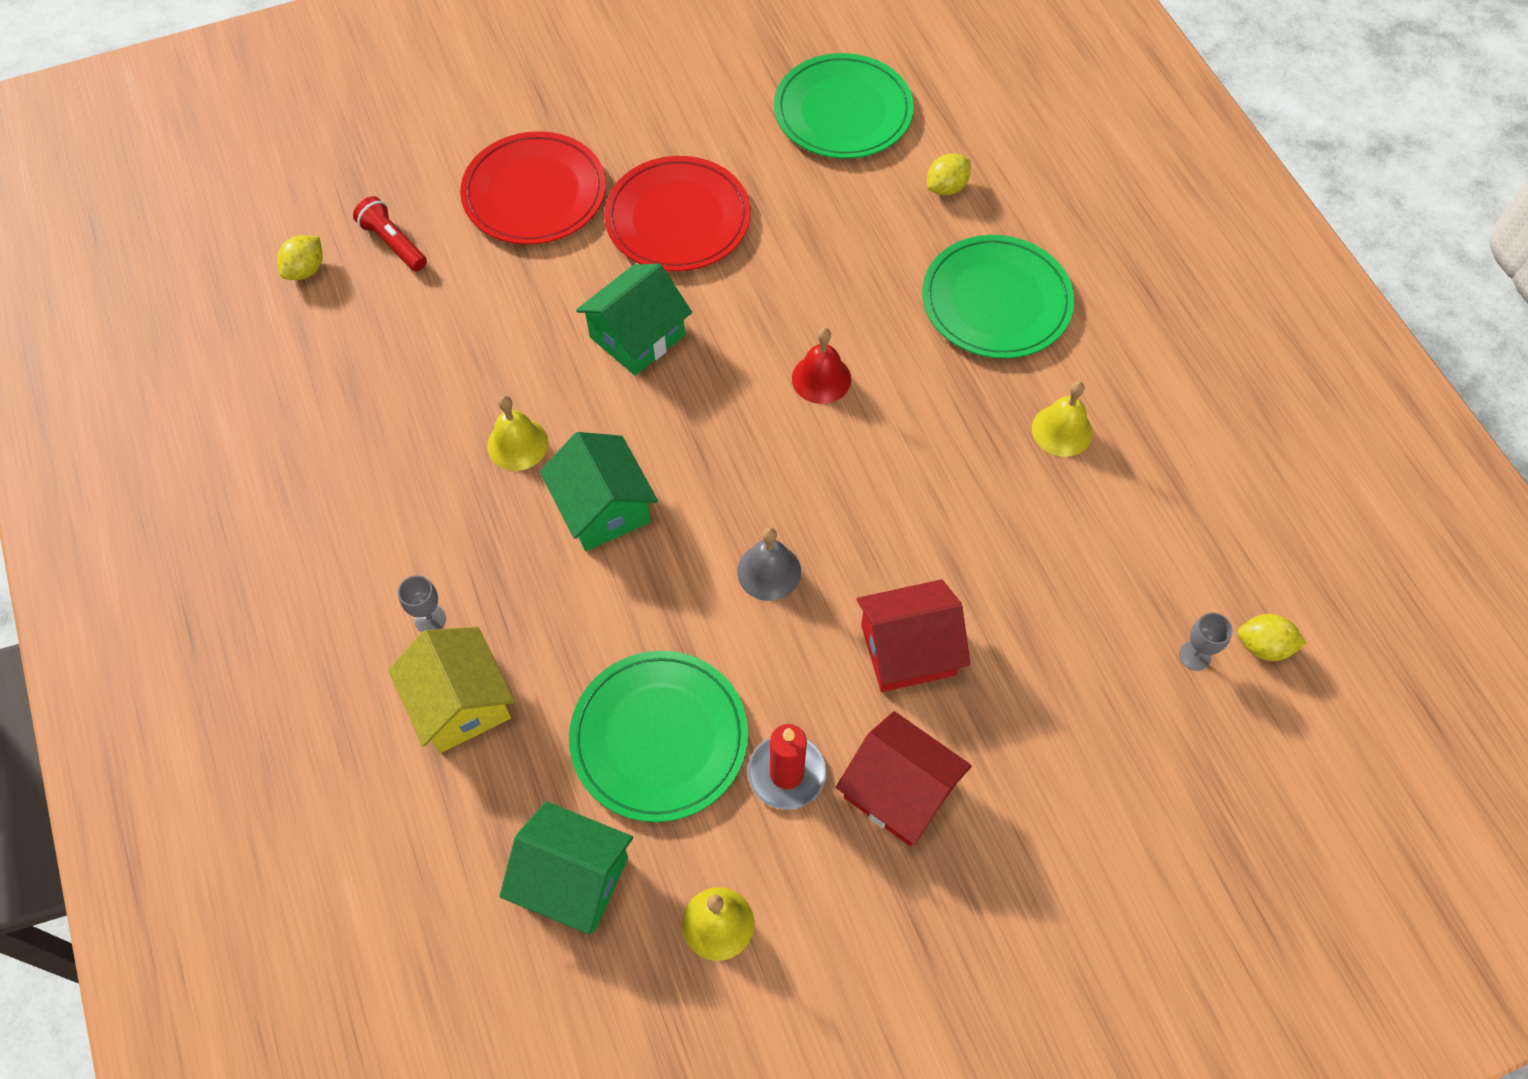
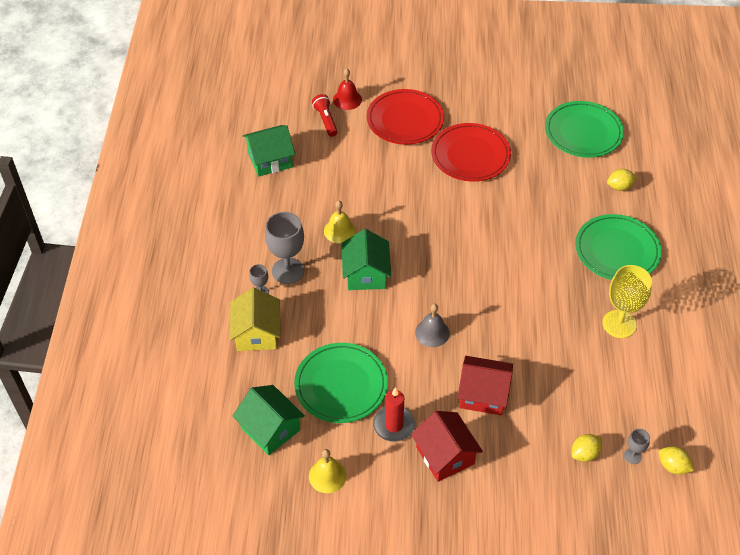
camera: 25 degrees right, 10 degrees down
yellow lemon [277,235,323,280] -> yellow lemon moved to [572,434,602,462]
green house [576,264,692,376] -> green house moved to [243,125,295,177]
red bell [792,328,851,404] -> red bell moved to [333,68,362,110]
yellow bell [1032,381,1093,457] -> yellow goblet [602,265,652,338]
none -> grey goblet [265,212,304,284]

